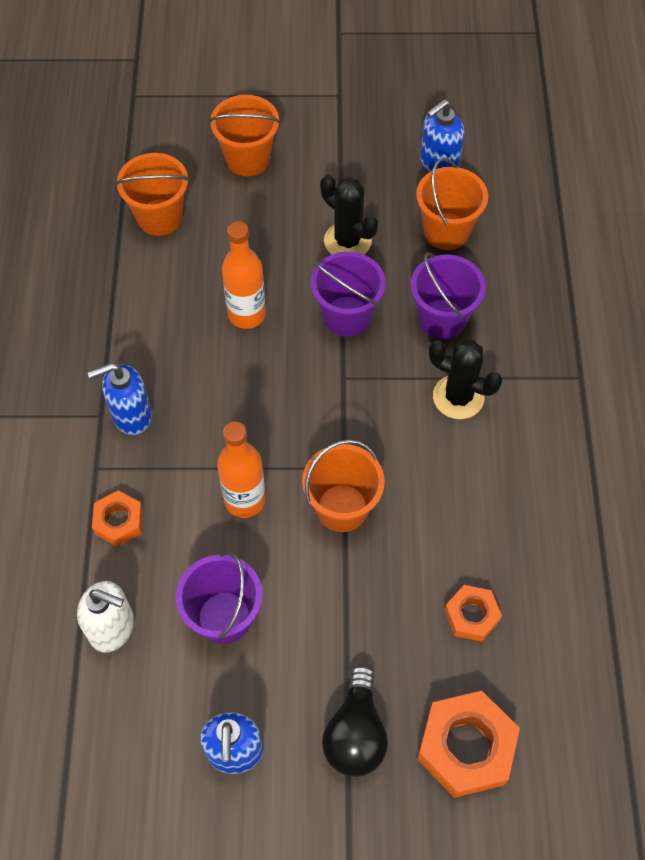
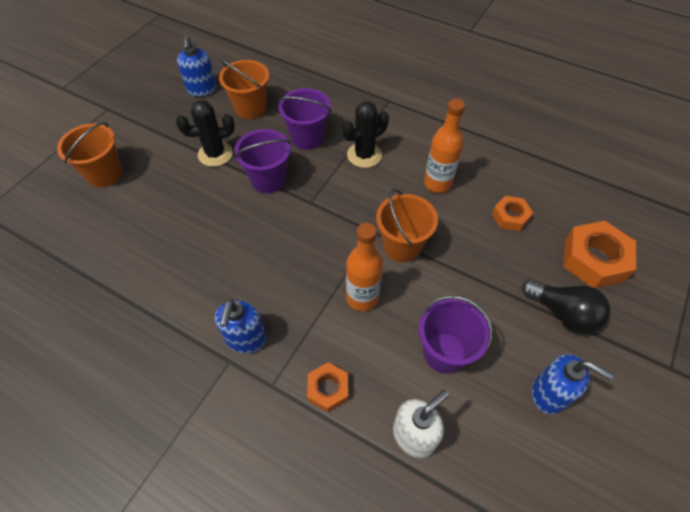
camera: 60 degrees left, 5 degrees down
orange bucket [115,153,190,236] -> none
orange bottle [222,221,266,329] -> orange bottle moved to [424,99,465,193]

